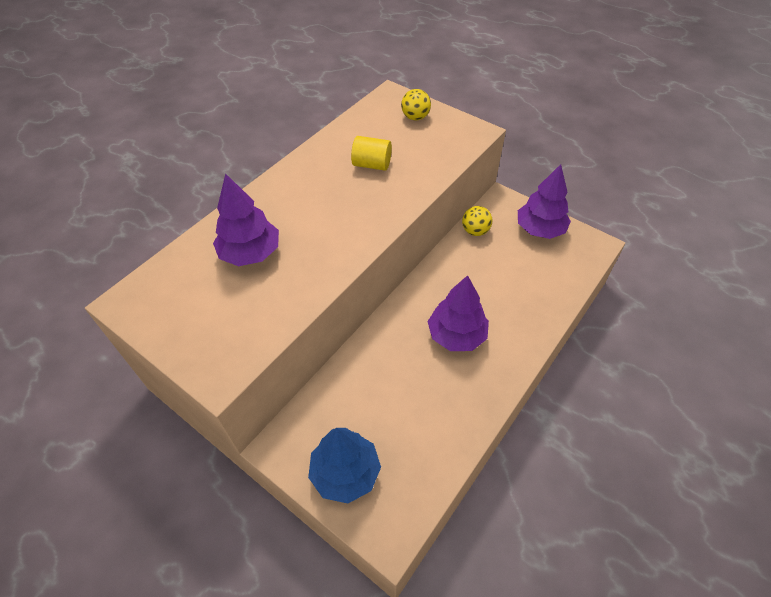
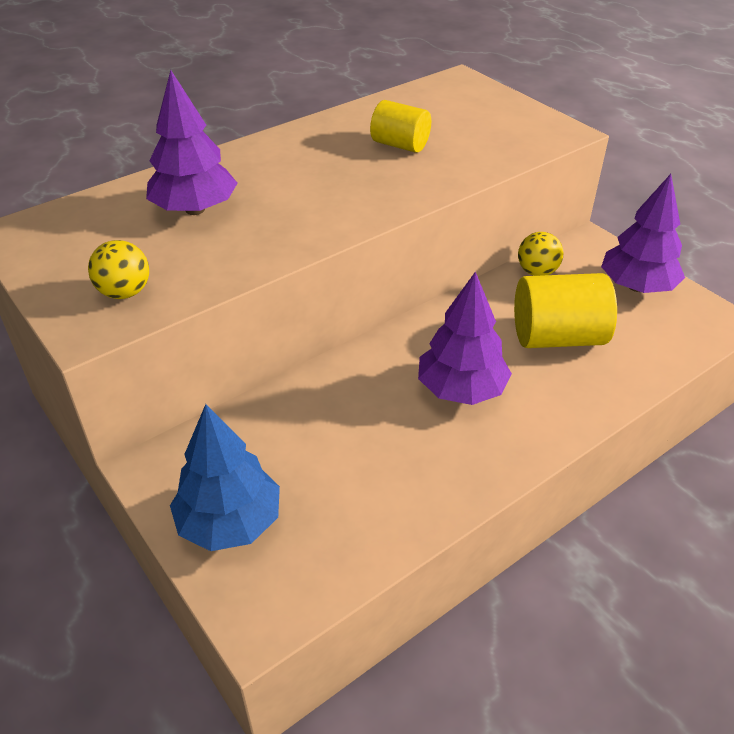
camera: 15 degrees right, 10 degrees down
yellow ball [401,89,431,120] -> yellow ball moved to [88,240,149,299]
none -> yellow cylinder [514,273,617,348]

